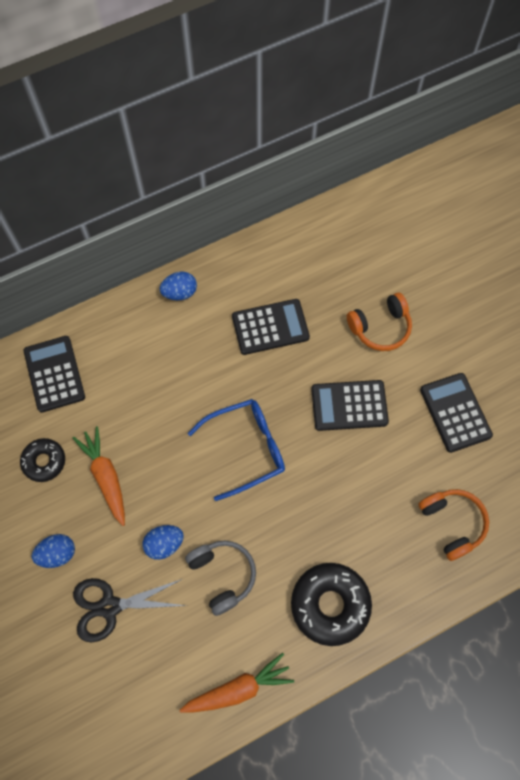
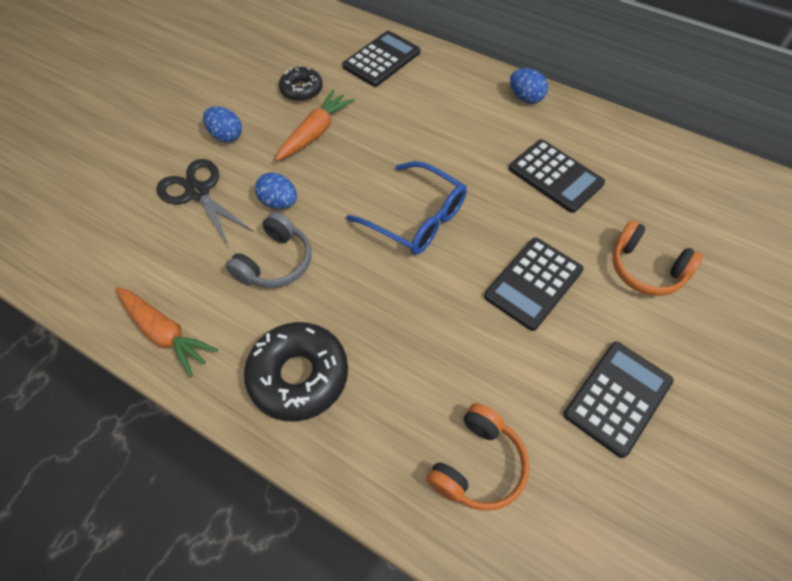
camera: 60 degrees right, 10 degrees down
black calculator [311,380,389,431] -> black calculator turned 105 degrees counterclockwise [484,238,584,331]

